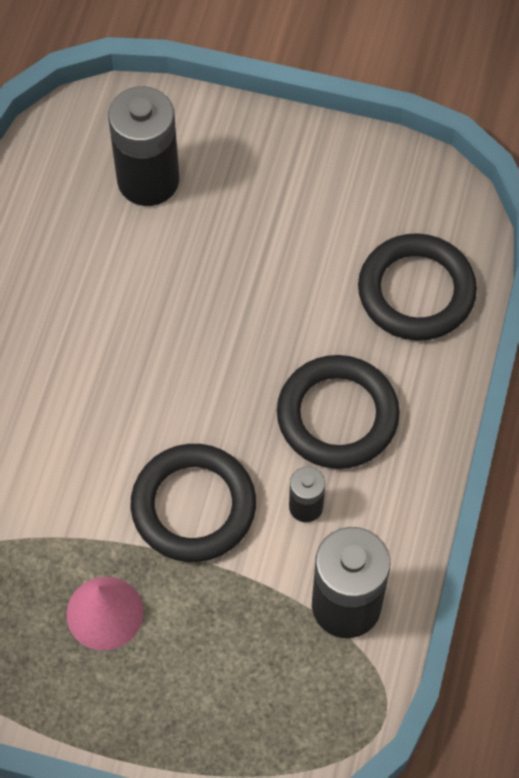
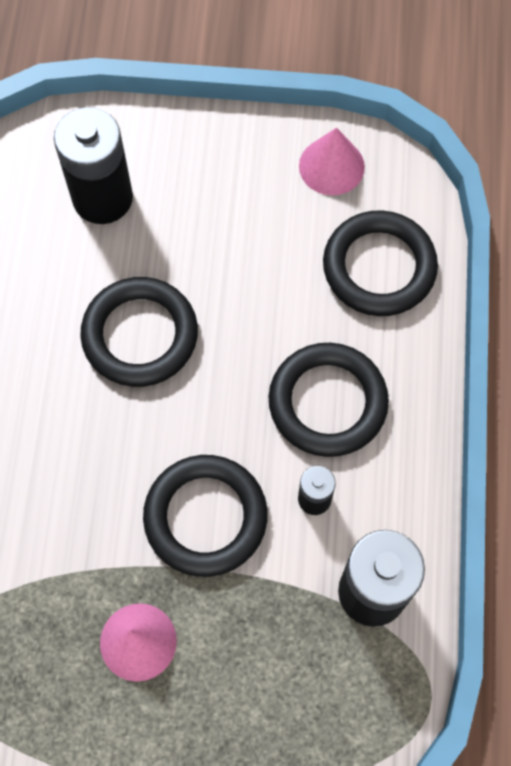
camera: 10 degrees left, 5 degrees up
none -> black ring [80,277,198,387]
none -> pink cone [299,128,365,195]

